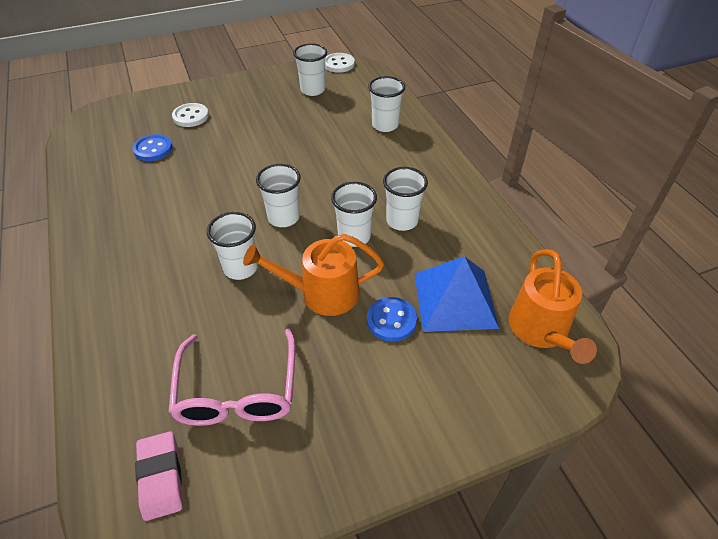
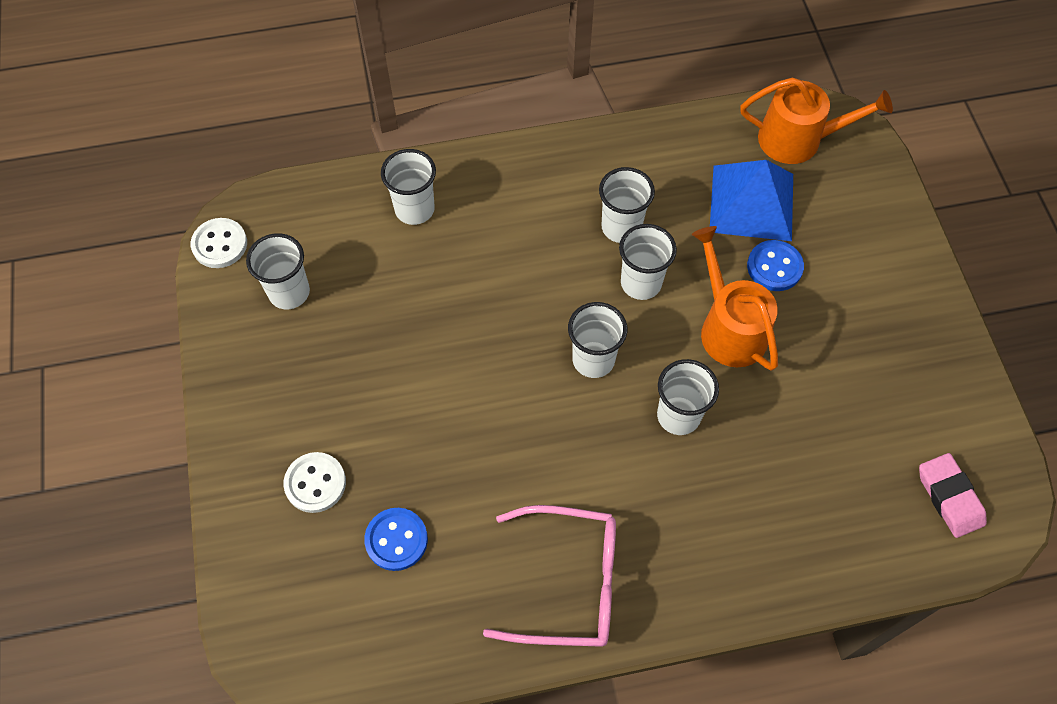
camera: 80 degrees left, 15 degrees up
pink eraser [135,431,183,521] -> pink eraser turned 75 degrees clockwise [919,453,987,538]
pink glasses [168,328,296,426] -> pink glasses moved to [483,505,616,647]
orange watering can [243,234,384,316] -> orange watering can turned 150 degrees clockwise [692,226,778,371]

